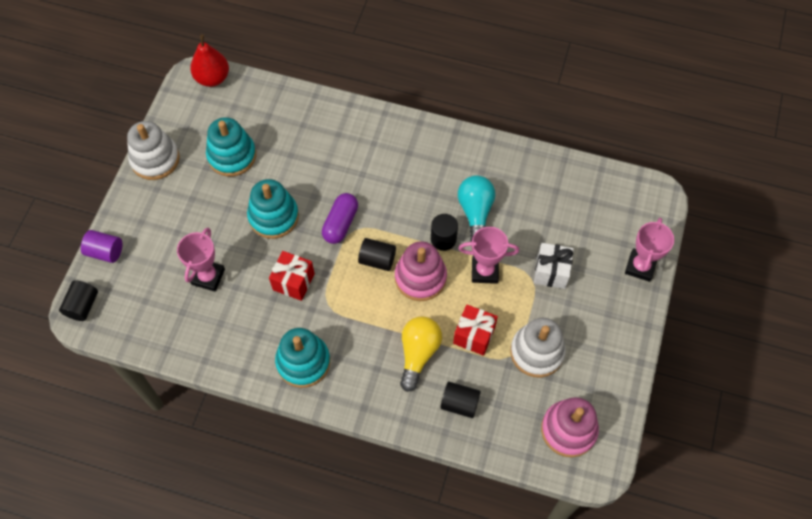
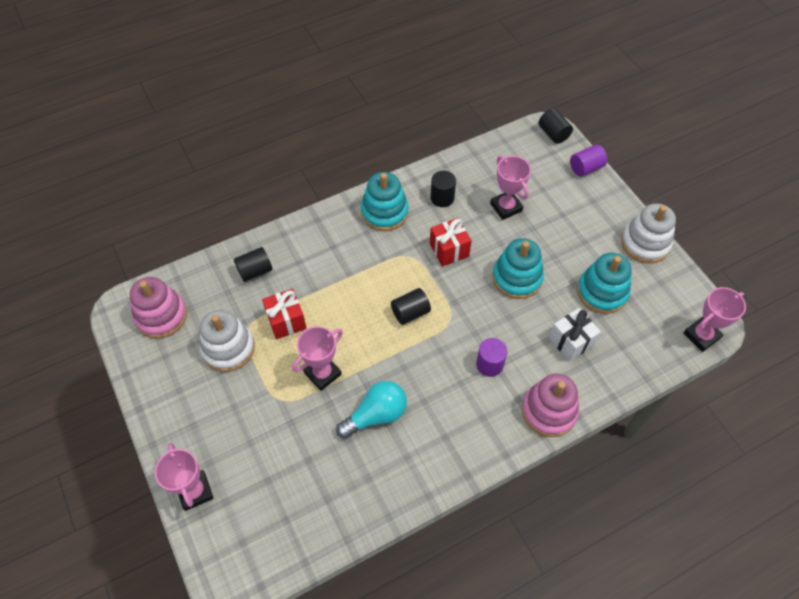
camera: 135 degrees right, 5 degrees down
red pear [190,34,229,87] -> pink trophy [683,287,746,352]
purple capsule [322,193,358,244] -> none
pink stacking toy [395,241,447,301] -> pink stacking toy moved to [522,374,579,437]
yellow light bulb [400,316,442,392] -> none
black cylinder [431,214,458,251] -> black cylinder moved to [430,171,456,207]
turquoise light bulb [458,175,495,242] -> turquoise light bulb turned 75 degrees counterclockwise [336,381,407,439]
white gift [534,243,574,289] -> white gift moved to [549,308,601,362]
none -> purple cylinder [476,338,508,377]

